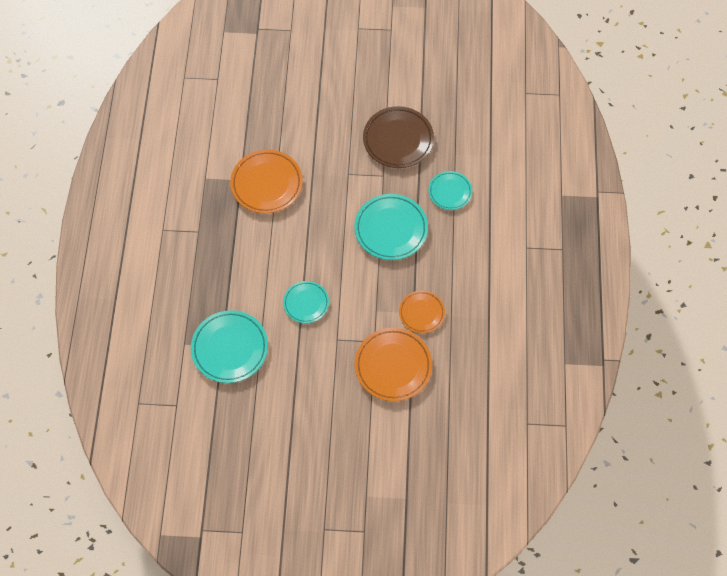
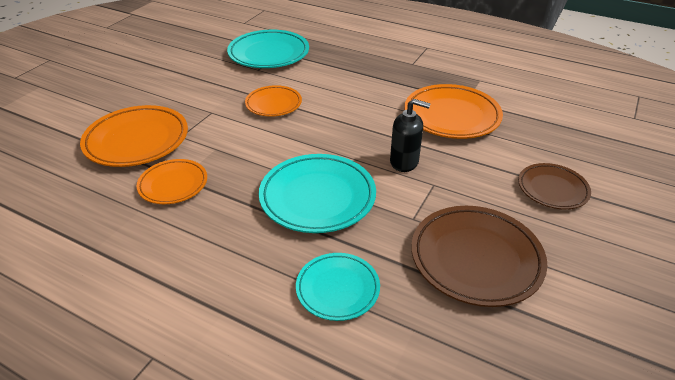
camera: 115 degrees right, 25 degrees down
turquoise plate [283,281,329,323] -> orange plate [245,85,302,117]
none -> black soap dispenser [390,99,431,172]
none -> brown plate [518,163,591,209]

